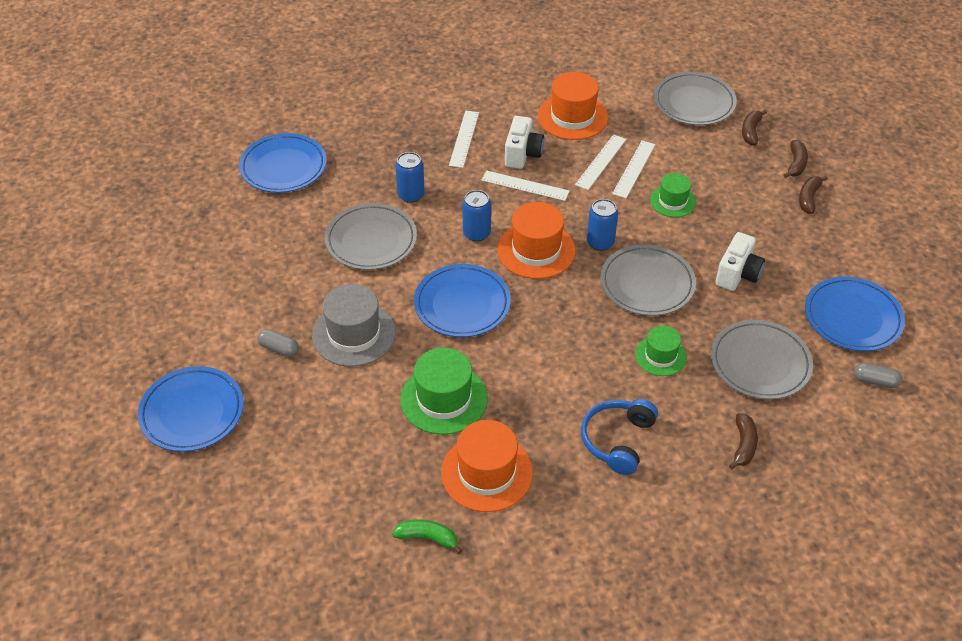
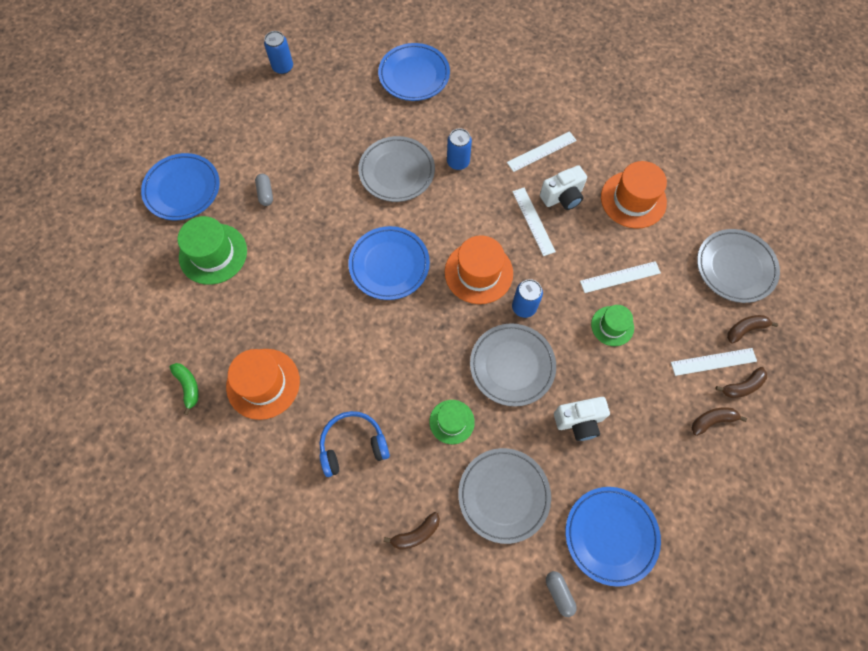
camera: 50 degrees right, 20 degrees up
grey hat [312,284,396,367] -> none
green hat [400,348,488,435] -> green hat moved to [177,216,247,285]
blue can [462,190,491,242] -> blue can moved to [264,31,293,74]
white ruler [575,134,626,190] -> white ruler moved to [671,348,757,376]

